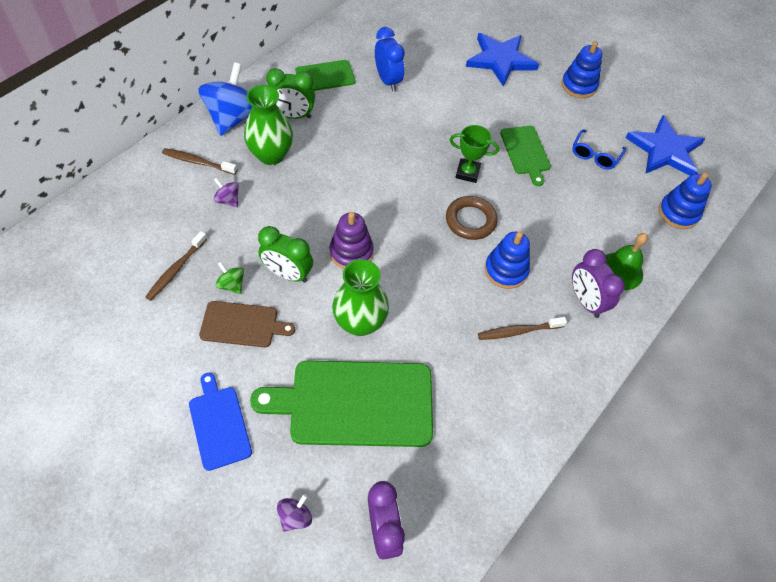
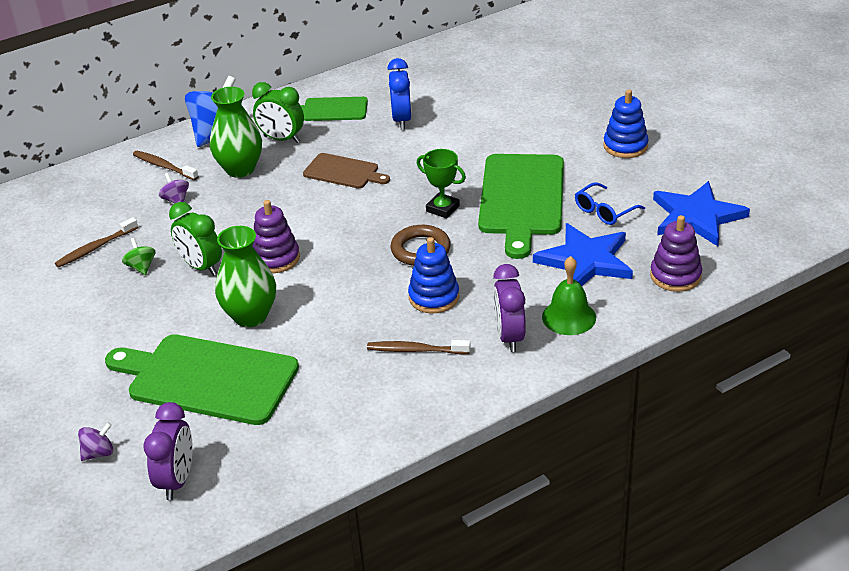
camera: 25 degrees right, 20 degrees down
blue cutting board [189,373,252,471] -> none
brown cutting board [199,301,295,347] -> brown cutting board moved to [303,153,390,188]
blue star [466,33,539,87] -> blue star moved to [533,223,633,286]
green cutting board [500,126,551,186] -> green cutting board [478,154,564,259], size x1.85
blue stacking toy [659,172,712,229] -> purple stacking toy [650,215,702,292]

